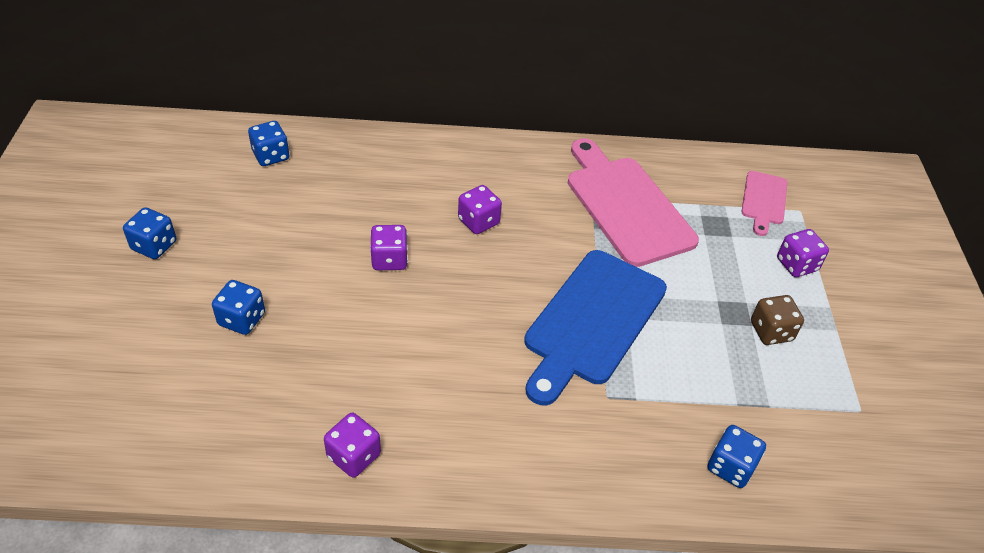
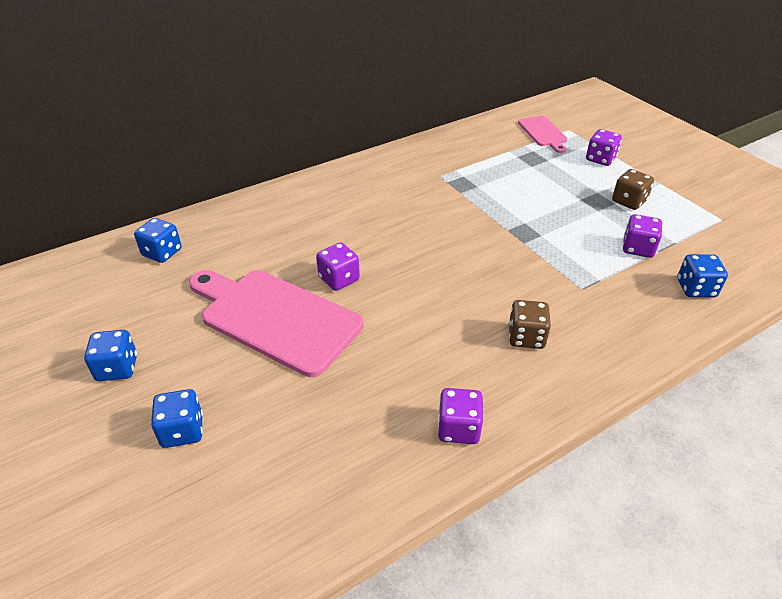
camera: 30 degrees left, 5 degrees down
blue dice [212,280,265,335] -> blue dice moved to [151,389,203,448]
purple dice [458,185,502,234] -> purple dice moved to [623,214,662,258]
blue cutting board [524,250,667,405] -> none
pink cutting board [568,138,699,267] -> pink cutting board moved to [189,270,363,377]
none -> brown dice [509,300,551,349]

